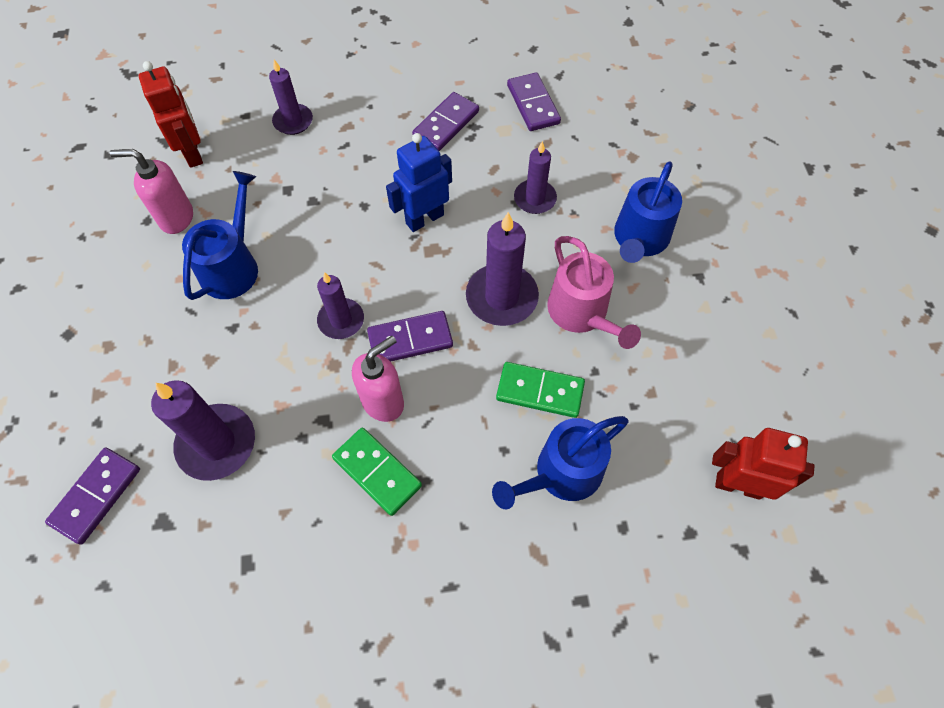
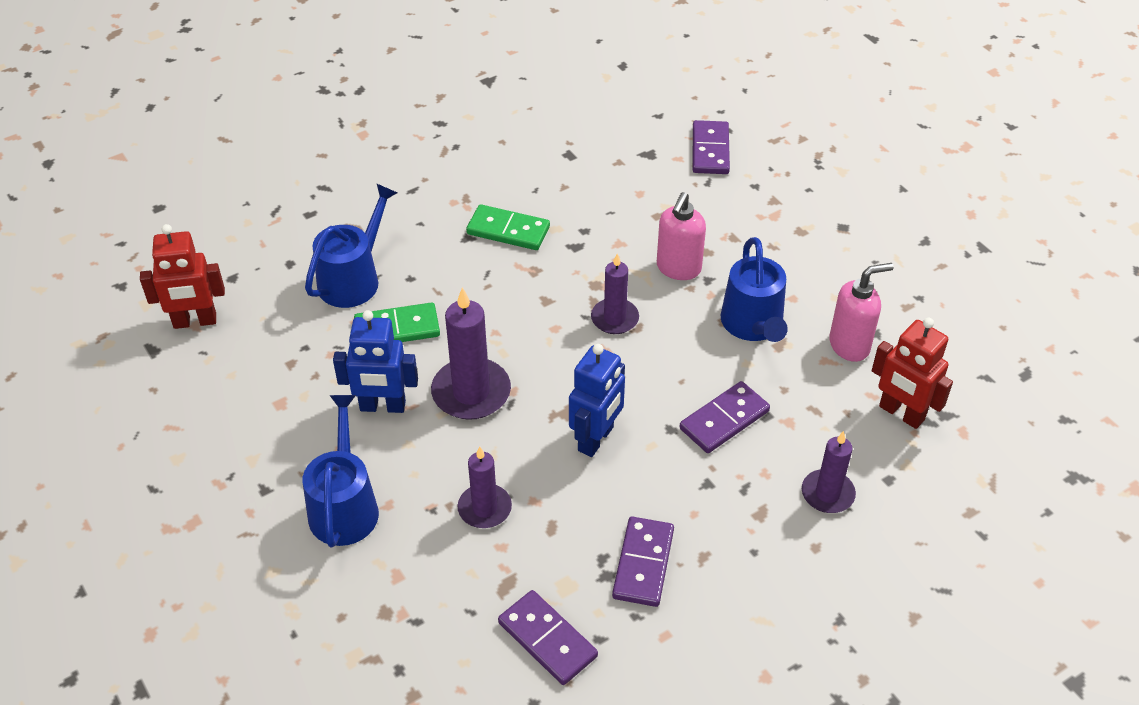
camera: 155 degrees right, 15 degrees down
purple candle [151,380,255,481] -> none
pink soap dispenser [352,336,404,422] -> pink soap dispenser moved to [657,192,706,280]
purple domino [367,311,453,362] -> purple domino moved to [680,381,770,453]
pink watering can [547,236,641,349] -> blue robot [333,310,418,413]

